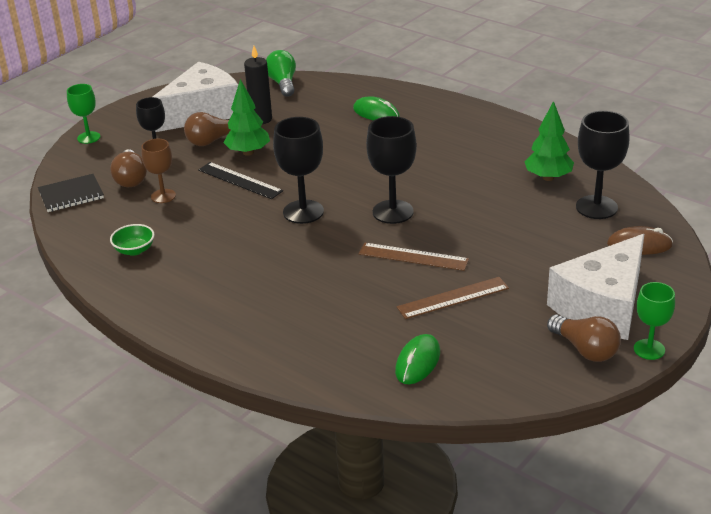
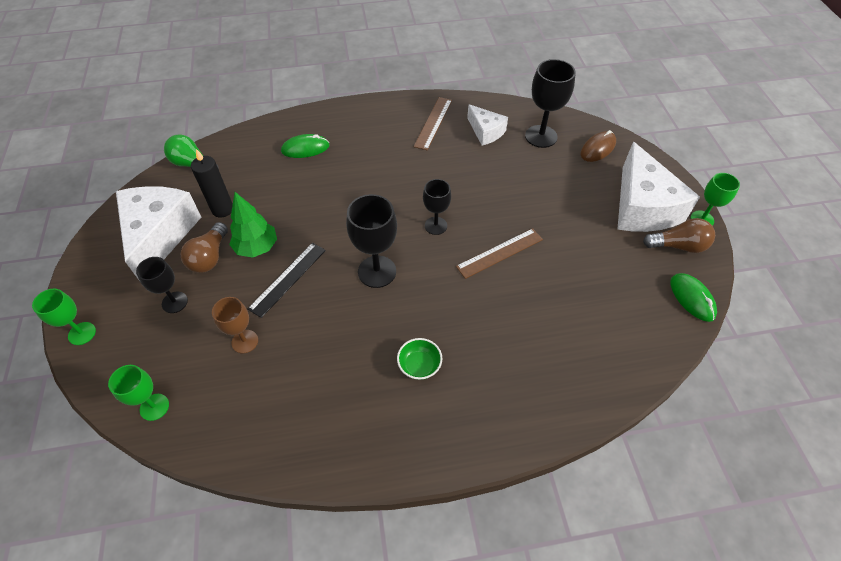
camera: 50 degrees left, 20 degrees up
black notebook [38,174,104,212] -> green goblet [108,365,169,421]
brown light bulb [110,149,147,187] -> none
green bowl [110,224,155,256] -> green bowl moved to [397,338,443,380]
black ruler [198,162,283,199] -> black ruler turned 45 degrees counterclockwise [248,243,326,318]
black goblet [366,116,417,224] -> black goblet [423,179,451,235], size x0.63
green mouse [395,334,440,384] -> green mouse moved to [670,273,717,322]
brown ruler [397,277,509,319] -> brown ruler moved to [413,97,452,150]
green tree [524,101,574,181] -> white cheese [467,104,508,146]

